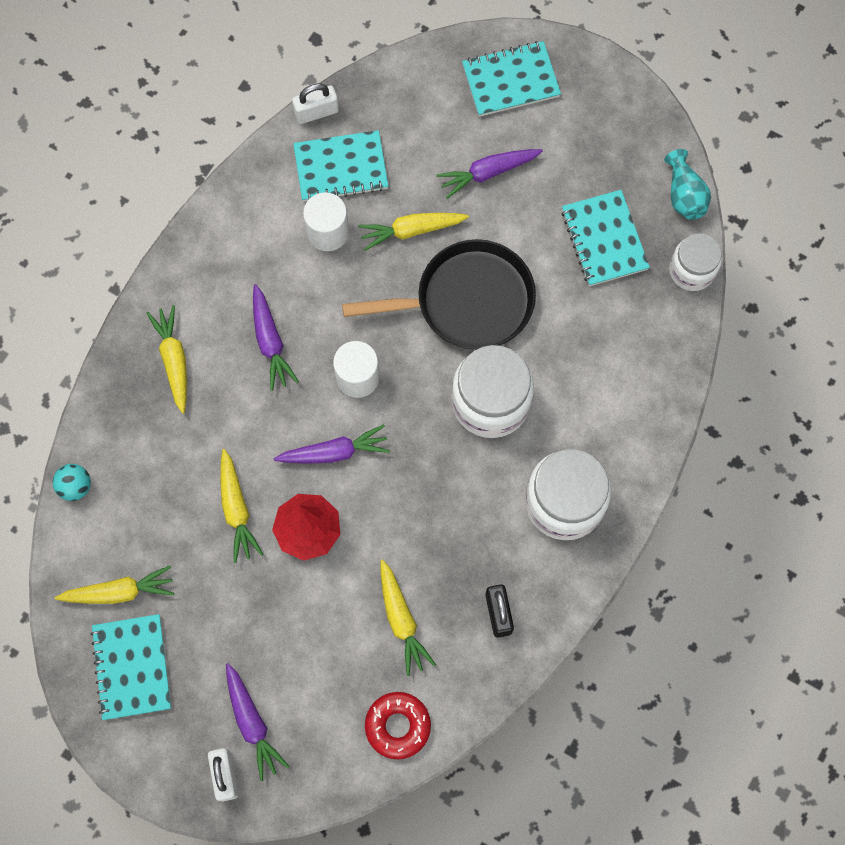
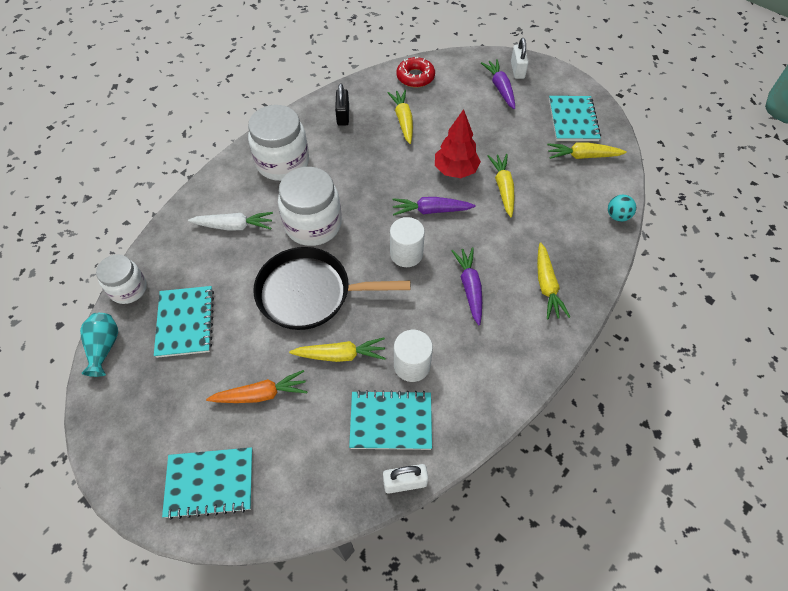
camera: 170 degrees left, 15 degrees down
purple carrot [436,149,543,199] -> orange carrot [206,370,307,403]
none -> white carrot [188,212,273,231]

